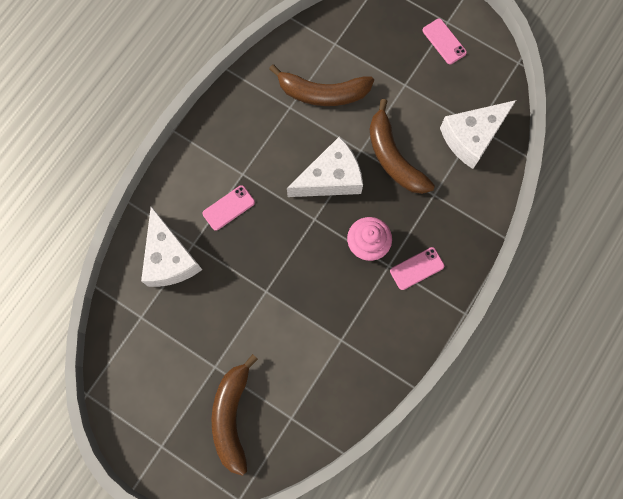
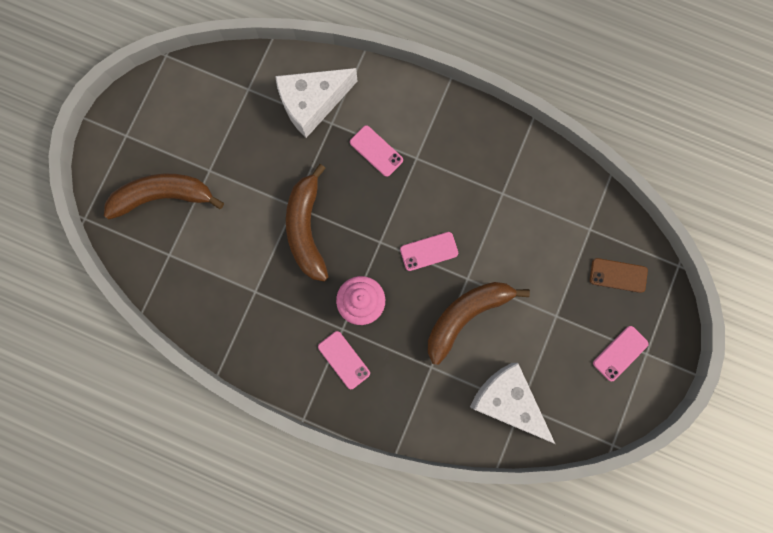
camera: 80 degrees right, 5 degrees up
brown banana [269,64,374,106] -> brown banana moved to [286,164,329,282]
white cheese [287,137,363,197] -> pink phone [400,232,458,271]
none -> brown phone [590,258,648,293]

